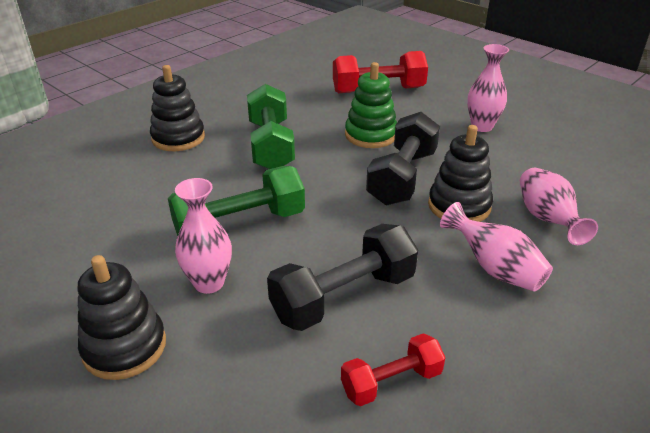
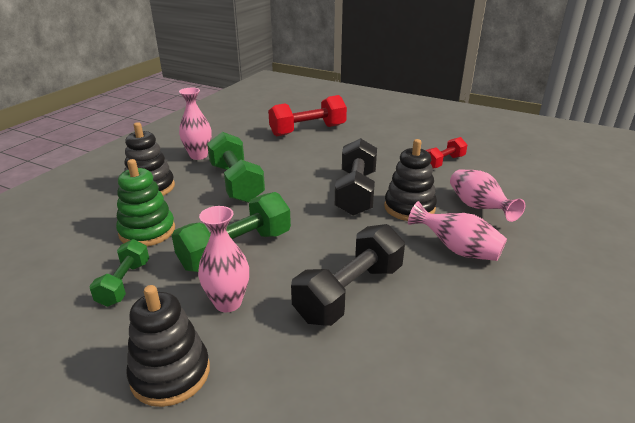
camera: 15 degrees left, 5 degrees down
red dumbbell [341,333,445,406] -> red dumbbell moved to [426,137,467,169]
green stacking toy [345,62,397,148] -> green stacking toy moved to [116,159,175,247]
pink vase [467,44,509,132] -> pink vase moved to [179,88,212,160]
none -> green dumbbell [89,239,149,307]

